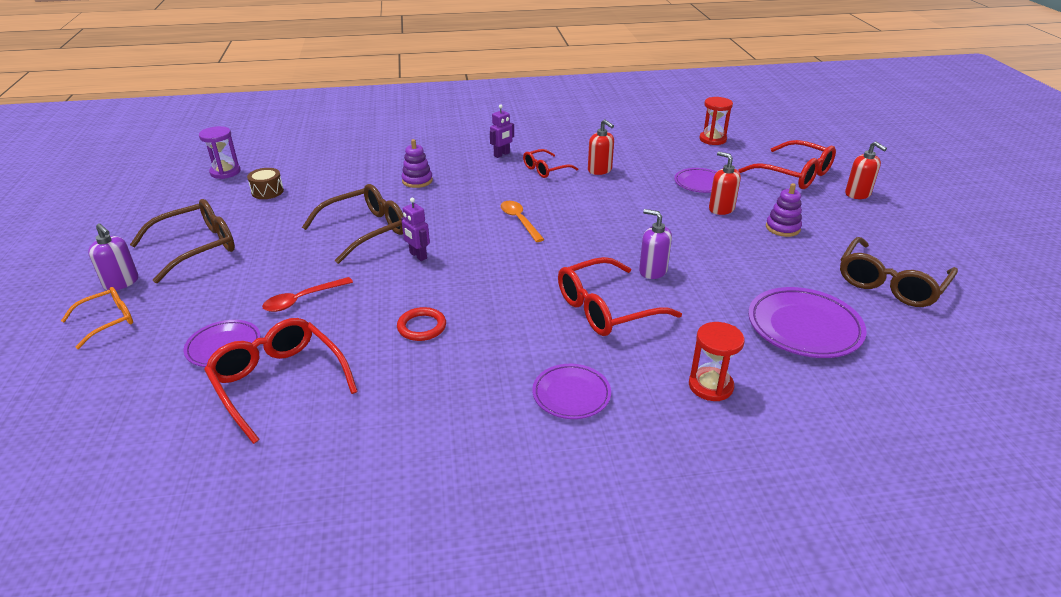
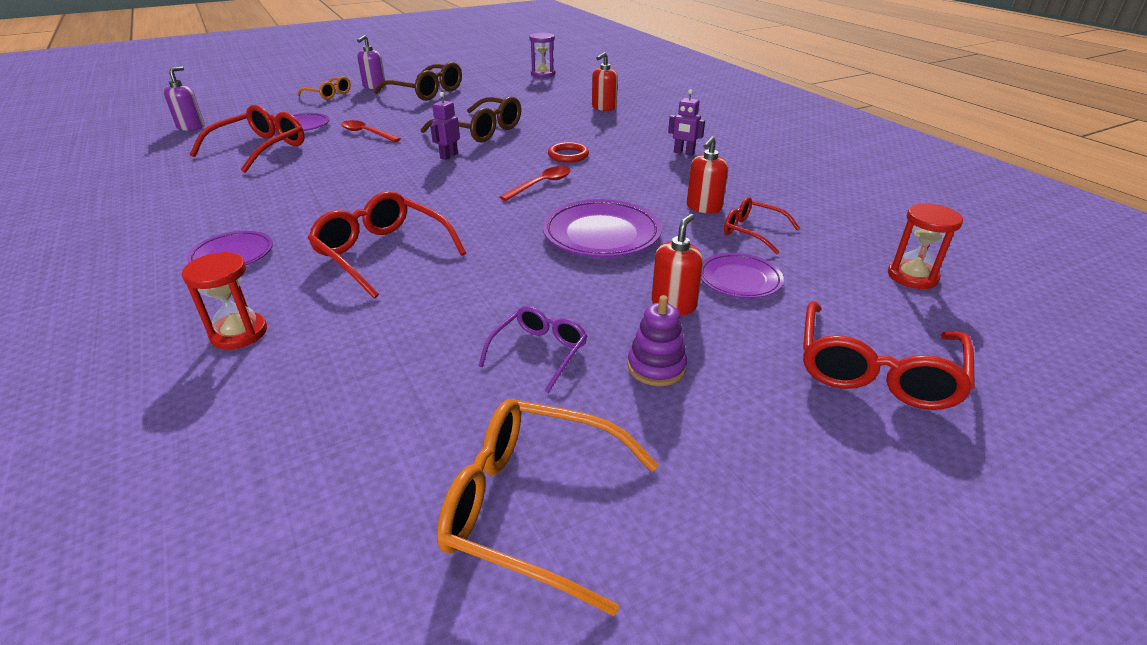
camera: 70 degrees right, 0 degrees up
brown drum [247,168,284,199] -> none
red ring [397,307,446,341] -> red ring moved to [548,142,589,163]
purple stacking toy [402,139,433,188] -> none
orange spoon [501,201,544,242] -> red spoon [500,166,571,201]
red glasses [523,149,578,178] -> red glasses moved to [724,197,800,254]
purple soap dispenser [639,209,672,279] -> purple soap dispenser moved to [164,66,205,131]
purple plate [748,287,867,358] -> purple plate moved to [543,199,662,257]
brown glasses [840,237,958,307] -> orange glasses [437,399,658,616]
red soap dispenser [845,141,887,199] -> red soap dispenser moved to [592,52,618,111]
none -> purple glasses [478,306,587,393]

